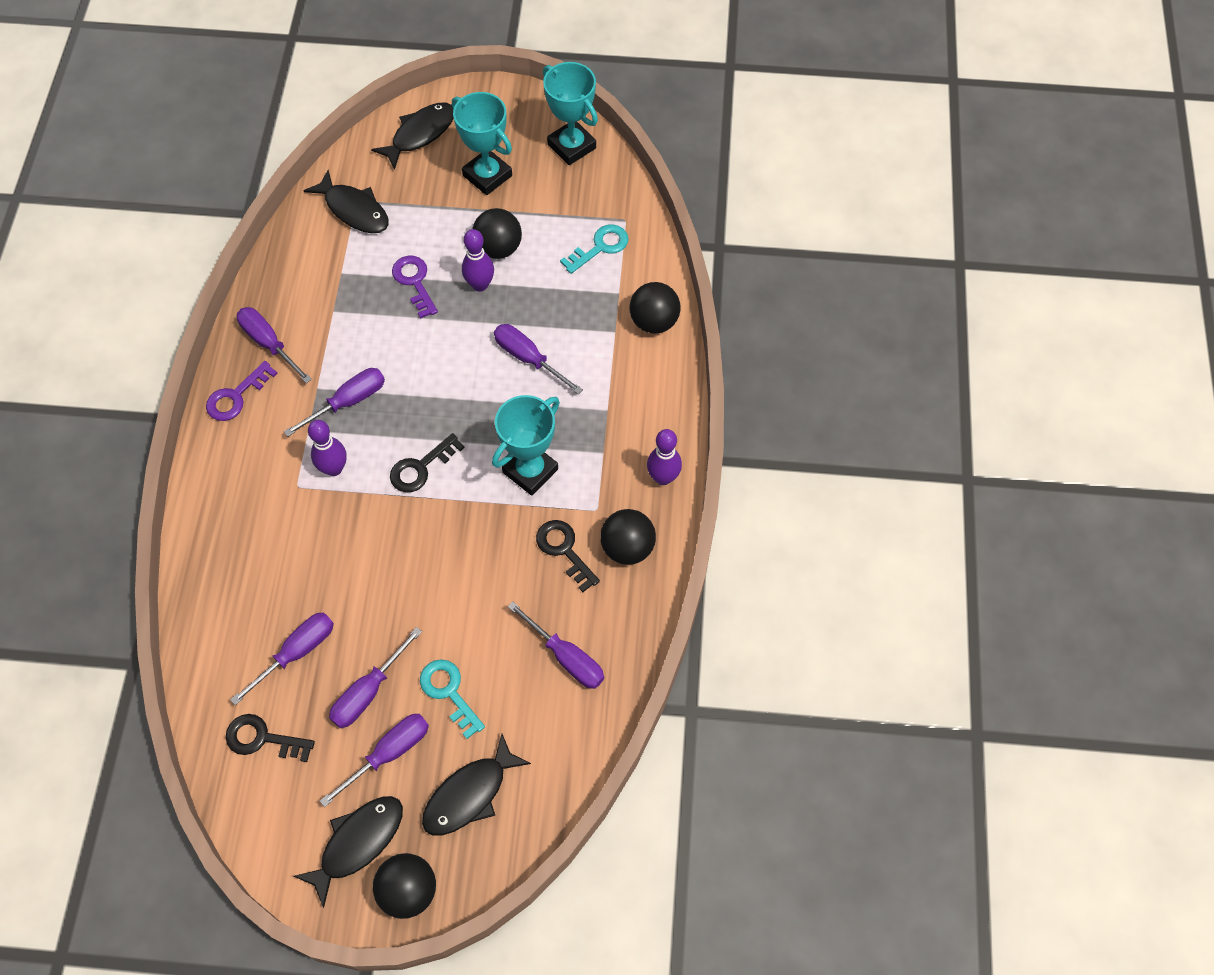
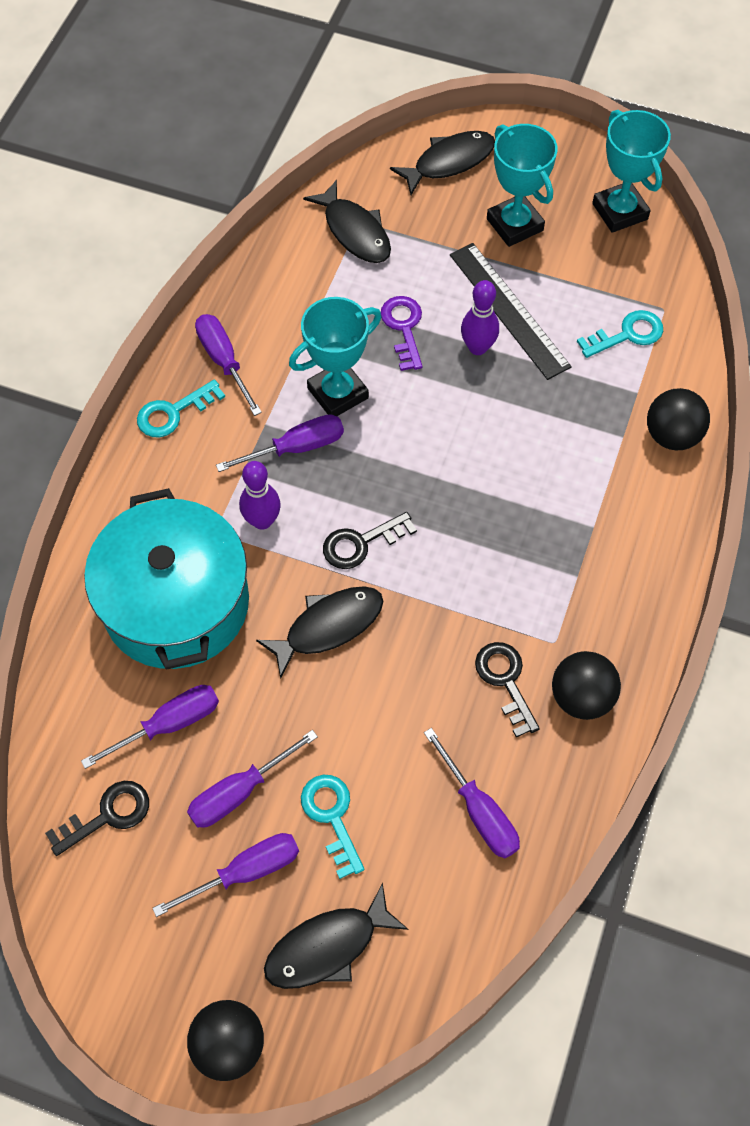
camera: 15 degrees right, 0 degrees up
purple key [206,361,278,421] -> turquoise key [137,379,225,437]
black key [226,714,315,762] -> black key turned 120 degrees clockwise [45,781,149,856]
black fish [294,796,403,908] -> black fish moved to [256,586,384,679]
black ball [473,208,522,259] -> black ruler [450,243,572,380]
turquoise trophy [492,395,560,496] -> turquoise trophy moved to [289,297,381,416]
purple screwdriver [494,324,583,394] -> none
purple bowling pin [647,429,682,485] -> none
none -> turquoise pot [84,488,249,670]

